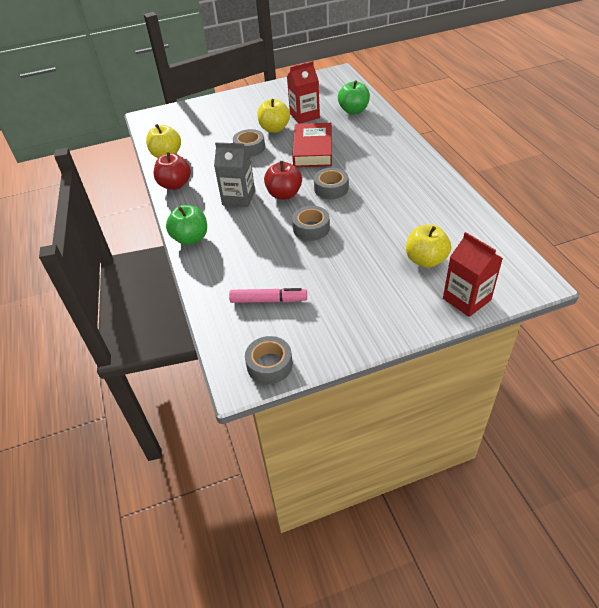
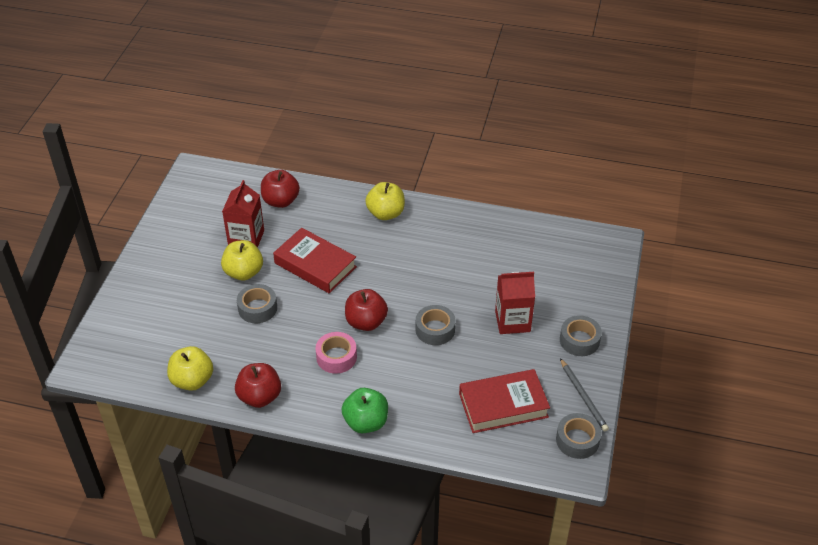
camera: 60 degrees left, 0 degrees up
grey carton [214,142,255,207] -> pink tape [315,332,357,374]
pink marker [229,288,307,303] -> red book [459,369,550,433]
grey tape [314,168,348,199] -> grey tape moved to [560,315,602,356]
green apple [338,81,370,114] -> red apple [261,170,300,208]
yellow apple [406,225,451,268] -> yellow apple moved to [365,182,405,220]
red carton [443,232,503,317] -> red carton moved to [495,272,535,334]
none -> grey pencil [560,358,609,431]

